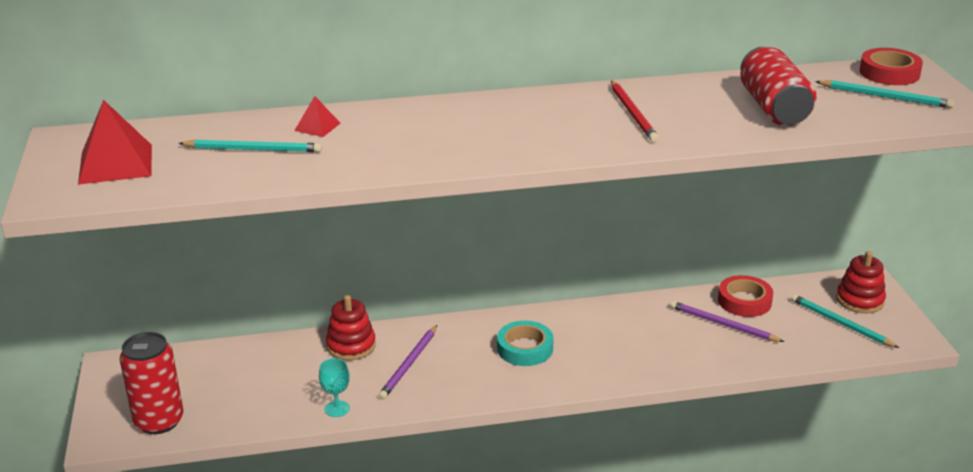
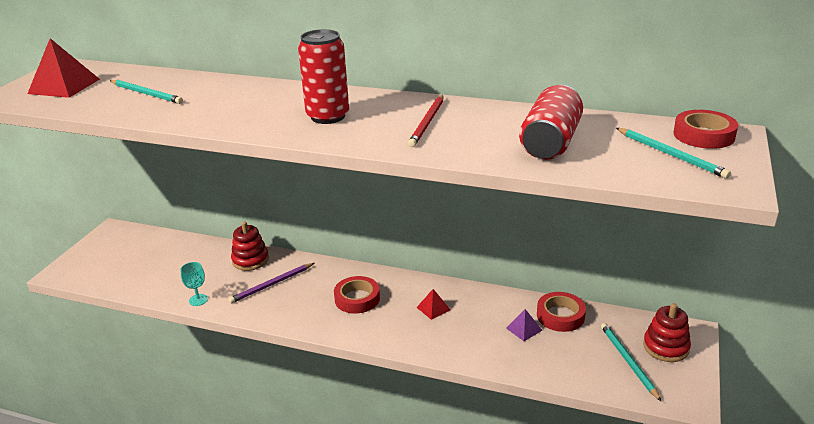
camera: 30 degrees right, 0 degrees up
red can [119,332,184,434] -> red can moved to [298,29,349,124]
red pyramid [294,96,340,137] -> red pyramid moved to [416,289,451,320]
turquoise tape [497,321,553,366] -> red tape [334,276,380,314]
purple pencil [670,301,784,342] -> purple pyramid [506,309,542,341]

